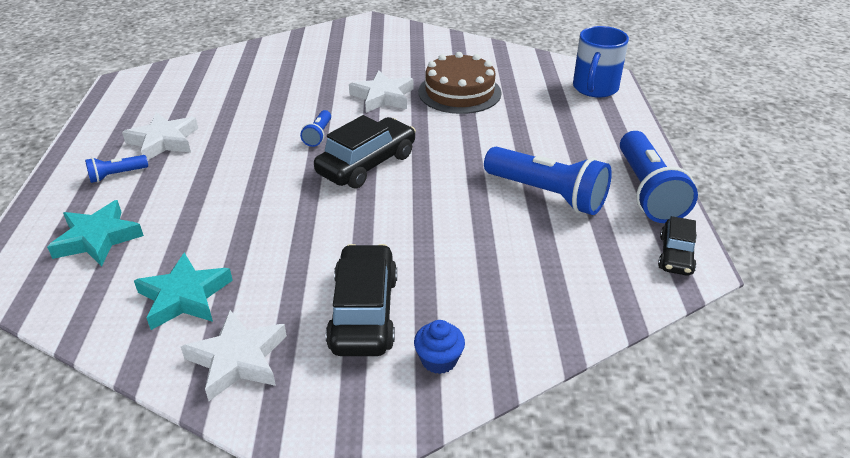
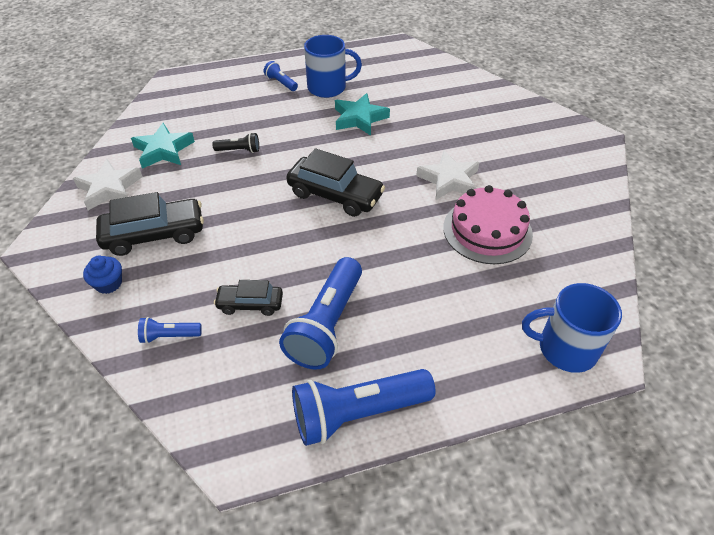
camera: 75 degrees right, 10 degrees up
turquoise star [47,200,144,266] -> turquoise star moved to [335,93,390,136]
white star [122,112,198,160] -> blue mug [304,35,362,98]
blue flashlight [300,110,331,147] -> blue flashlight moved to [138,317,202,344]
brown cake [418,52,502,114] -> pink cake [443,185,533,264]
black car [658,216,697,276] -> black car moved to [214,280,283,316]
none -> black flashlight [213,133,259,153]

